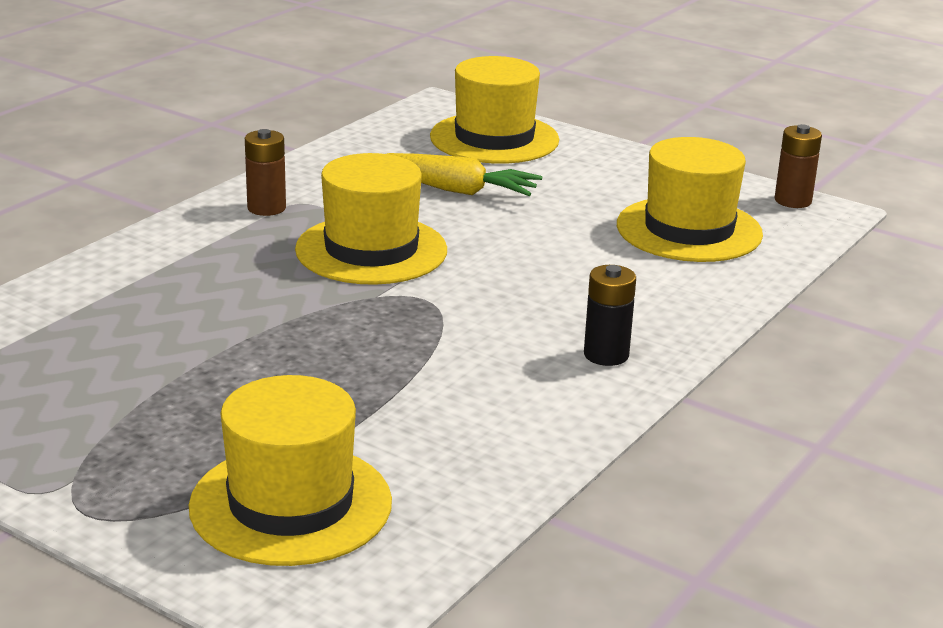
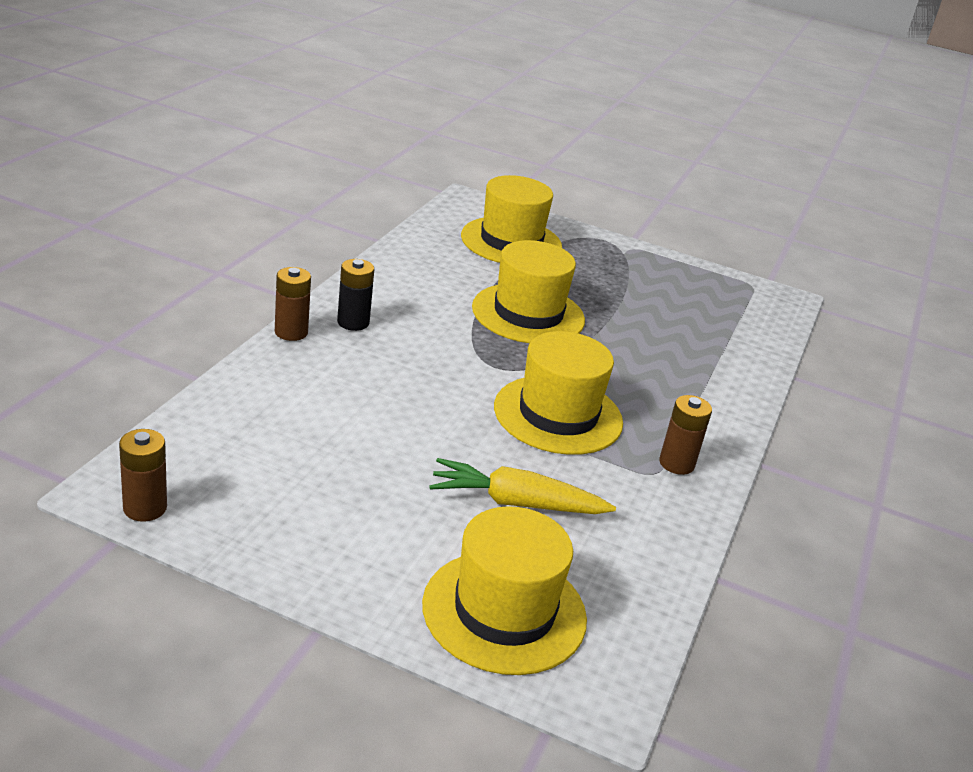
camera: 165 degrees right, 5 degrees up
yellow hat [617,137,763,262] -> yellow hat moved to [472,240,585,343]
none -> brown battery [275,267,311,341]

